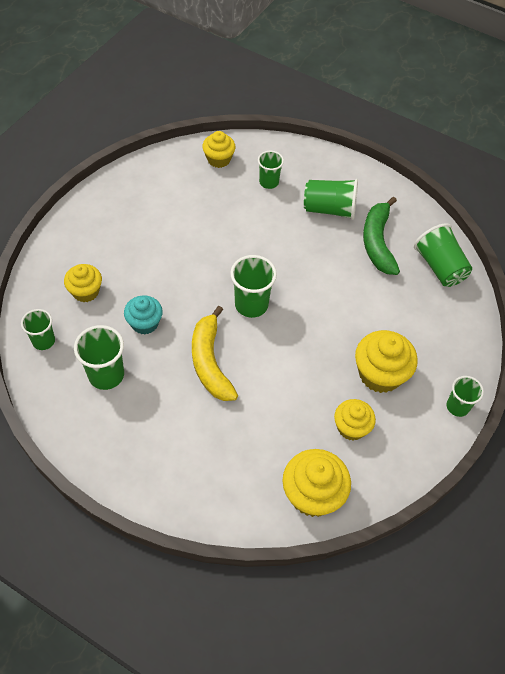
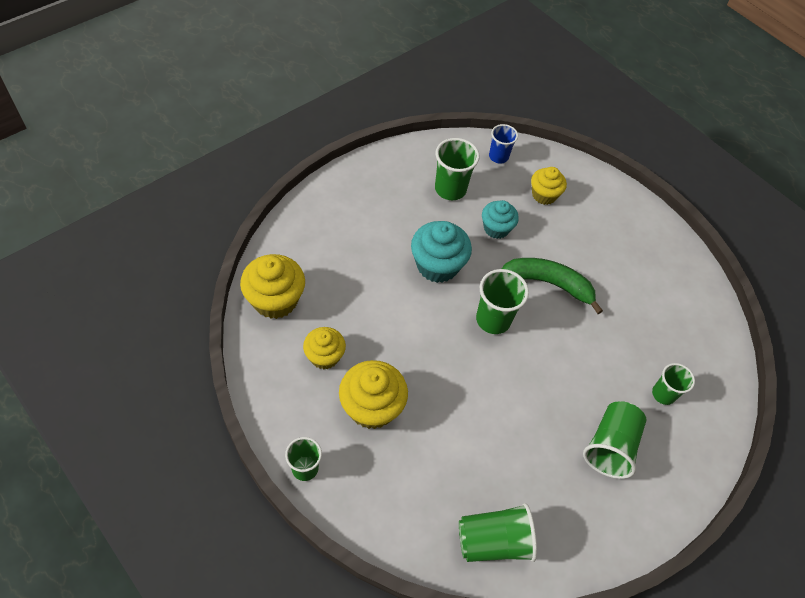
camera: 105 degrees right, 0 degrees up
green cup [21,309,55,350] -> blue cup [489,124,518,164]
yellow banana [192,306,238,401] -> turquoise cupcake [411,221,472,283]
yellow cupcake [202,131,235,168] -> none
green banana [363,197,400,275] -> green banana moved to [502,258,603,314]

